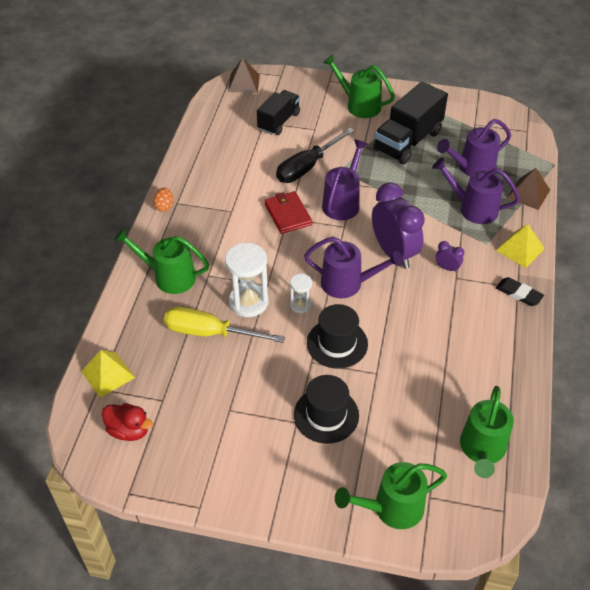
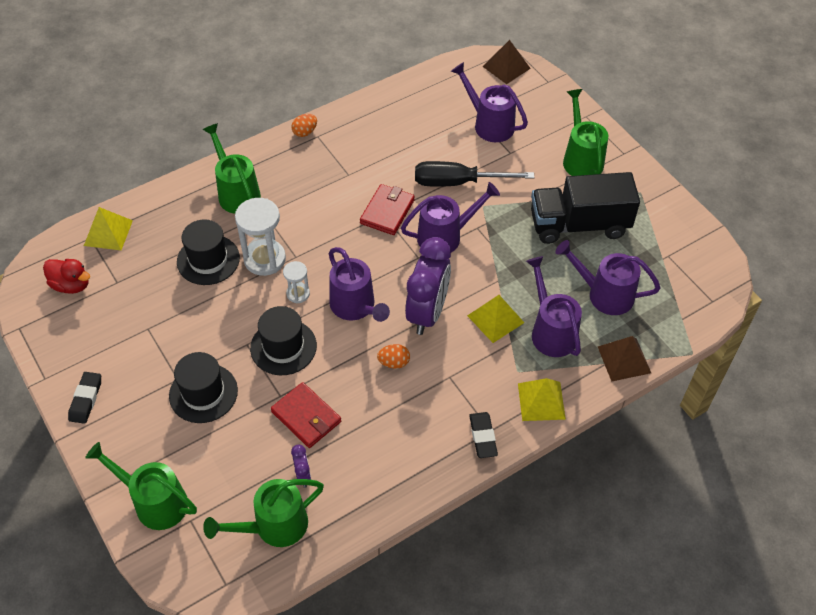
camera: 45 degrees right, 5 degrees up
red duck [102,403,153,441] -> red duck turned 45 degrees counterclockwise [43,259,90,294]
yellow screwdriver [164,307,285,343] -> black hat [177,220,240,285]
black truck [257,90,300,135] -> purple watering can [451,62,528,142]
purple clock [436,241,464,273] -> purple clock moved to [291,445,311,488]
none -> black eraser [68,372,101,424]
none -> red wallet [271,382,341,448]
none -> orange egg [377,344,410,369]
none -> yellow pyramid [467,295,524,343]

